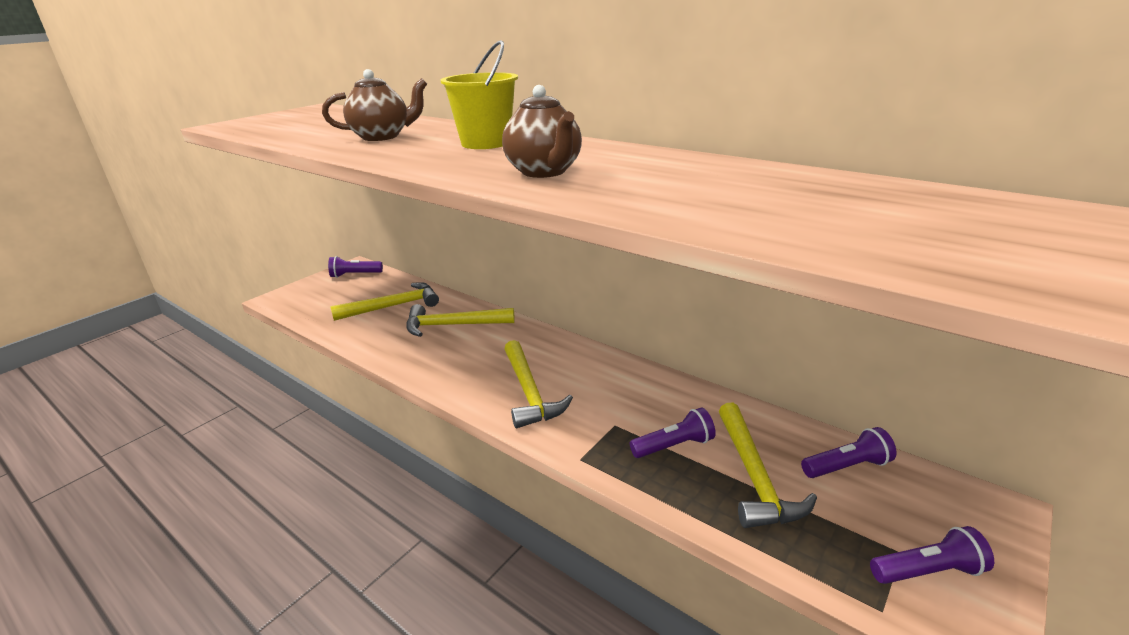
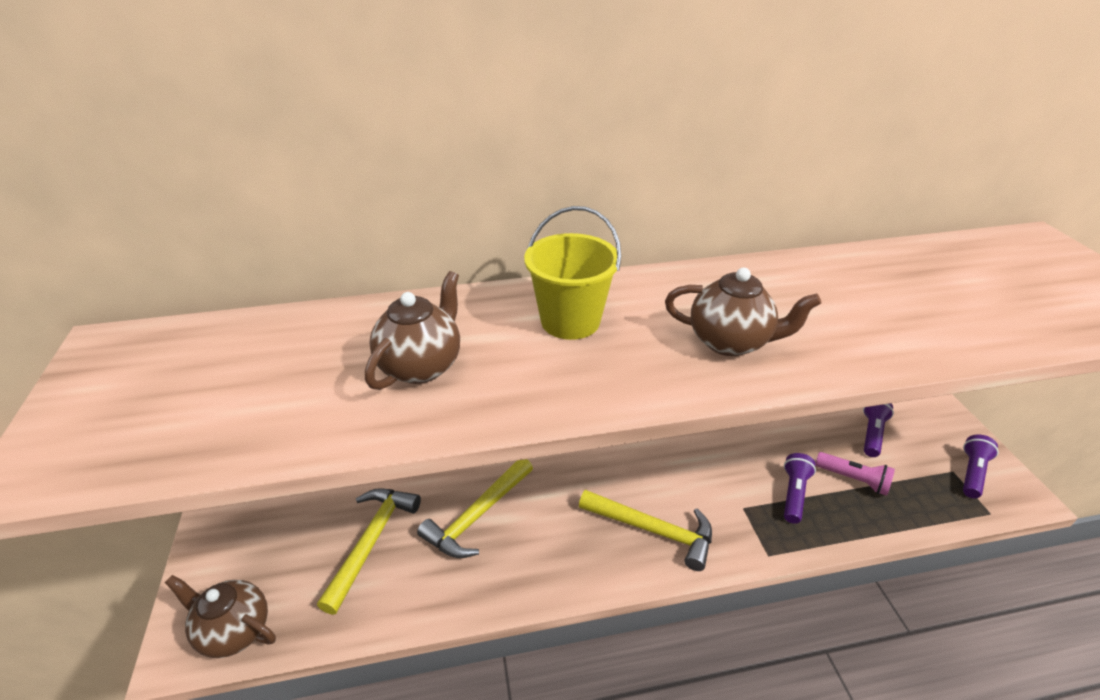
camera: 50 degrees left, 10 degrees up
purple flashlight [328,256,383,278] -> none
yellow hammer [719,403,817,528] -> pink flashlight [815,452,895,496]
none -> brown teapot [165,575,276,658]

